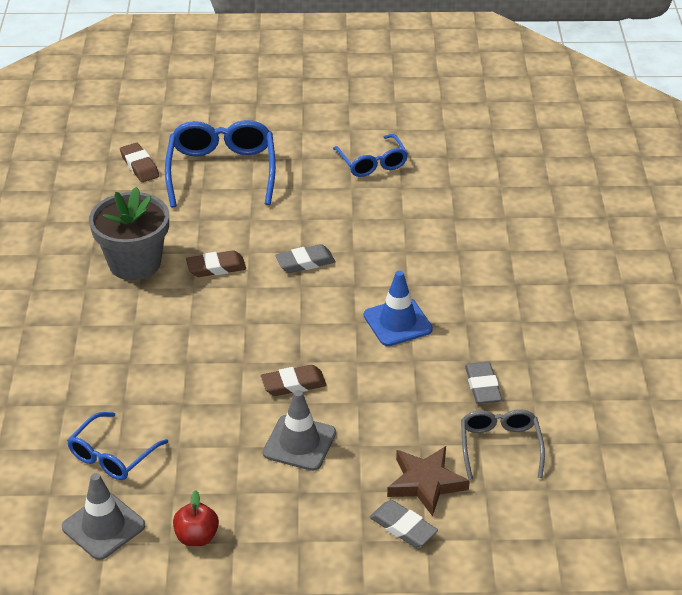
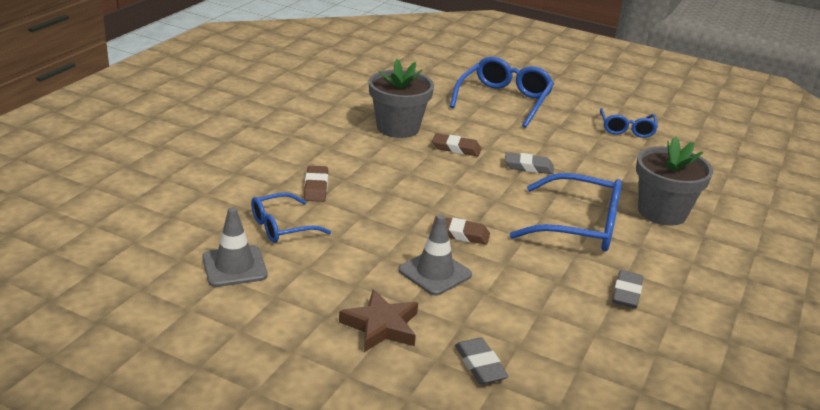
camera: 25 degrees right, 10 degrees down
brown eraser [120,142,159,182] -> brown eraser moved to [304,166,328,202]
red apple [173,490,219,546] -> none
blue traffic cone [364,270,433,346] -> blue glasses [510,173,622,252]
brown star [387,446,470,516] -> brown star moved to [339,289,418,352]
grey glasses [461,409,545,480] -> none
none -> grey flower pot [636,137,713,226]

